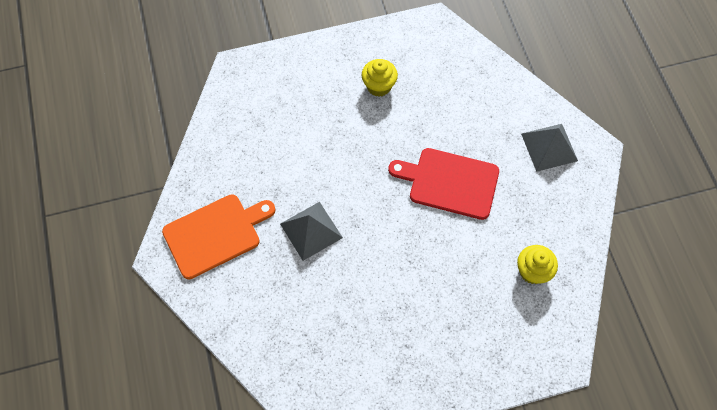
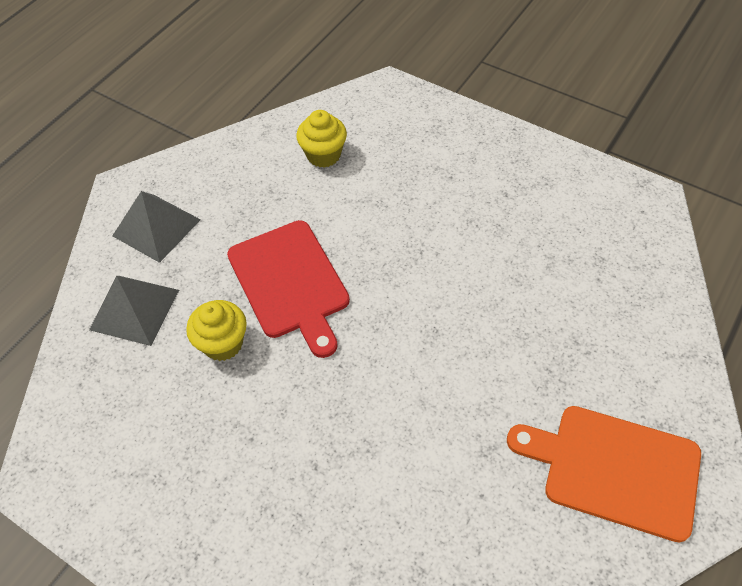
camera: 130 degrees left, 10 degrees down
grey pyramid [280,202,343,261] -> grey pyramid moved to [89,276,179,346]
yellow cupcake [361,59,398,97] -> yellow cupcake moved to [186,300,247,361]

